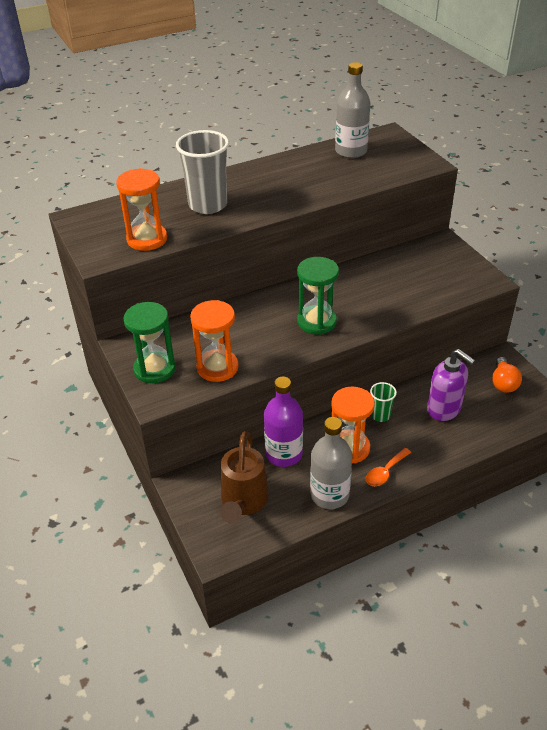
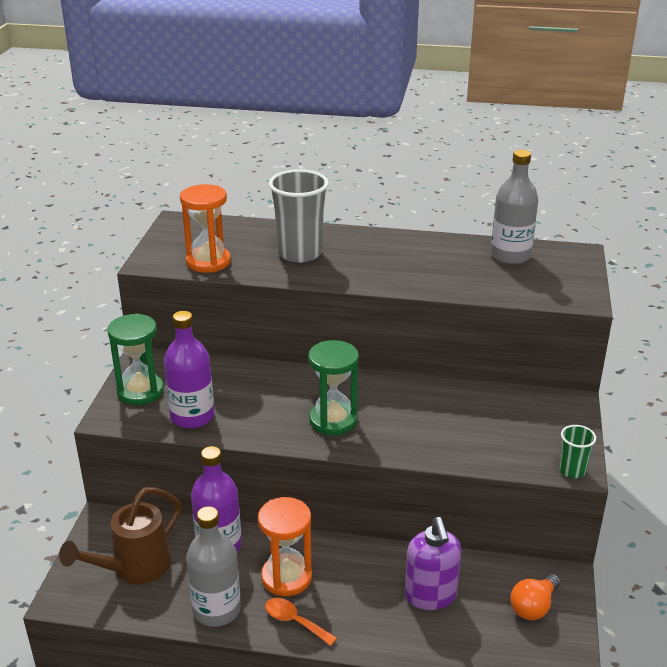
camera: 35 degrees right, 10 degrees down
orange hourglass [190,300,239,382] -> purple bottle [164,311,214,429]
orange spoon [366,448,411,486] -> orange spoon turned 45 degrees clockwise [265,598,337,646]
green cup [370,382,397,422] -> green cup moved to [559,425,596,478]

